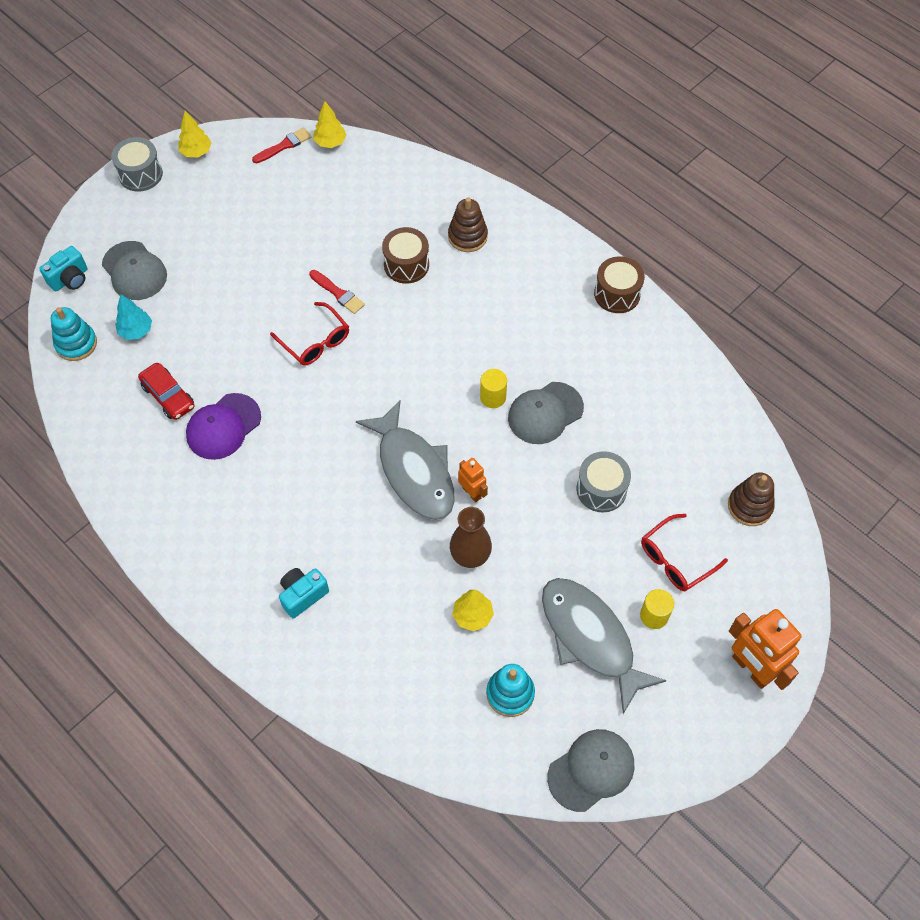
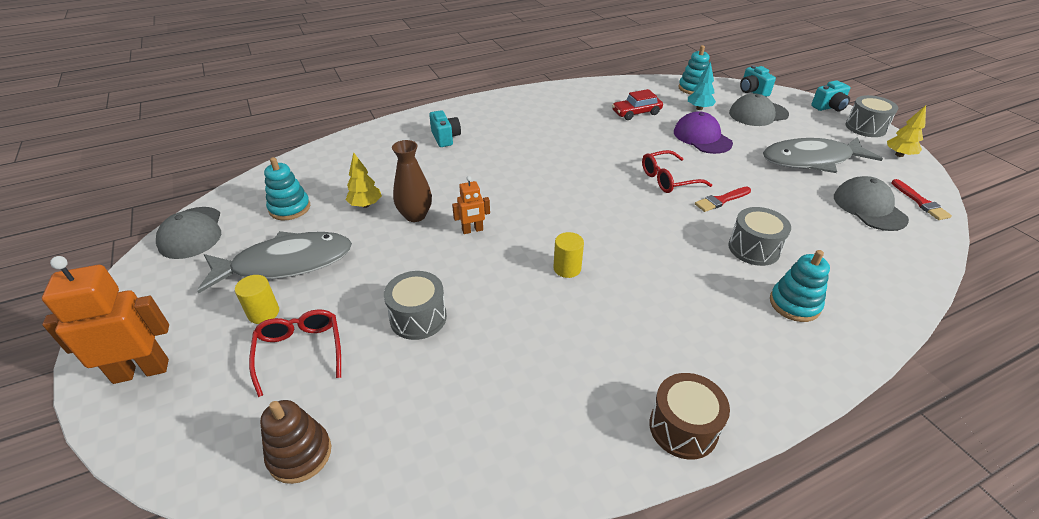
camera: 110 degrees right, 20 degrees down
purple cap [186,393,261,460] -> purple cap moved to [674,111,733,154]
yellow tree [313,101,346,148] -> none
grey fish [356,400,455,520] -> grey fish moved to [763,137,883,173]
brown drum [382,227,429,284] -> grey drum [728,207,791,266]
brown stacking toy [448,197,488,252] -> turquoise stacking toy [770,250,830,322]
grey cap [508,382,584,444] -> grey cap moved to [834,176,909,231]
none -> turquoise camera [811,80,850,111]

